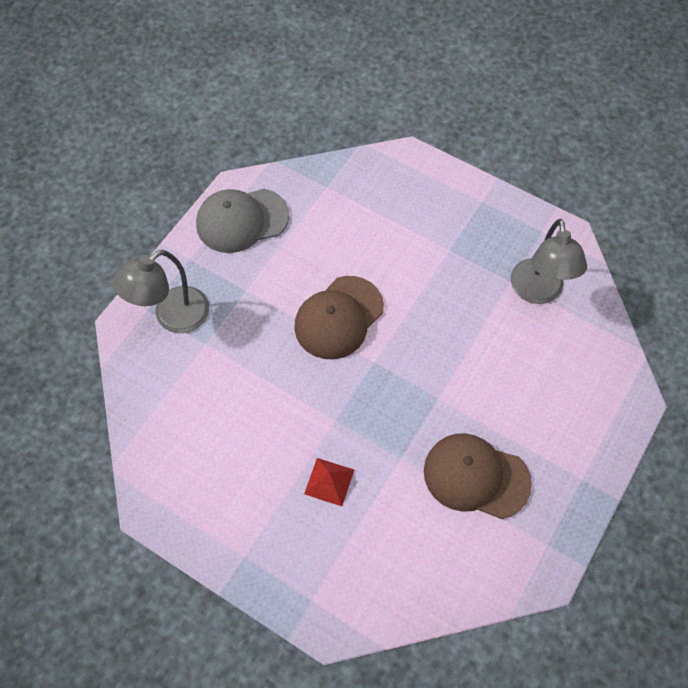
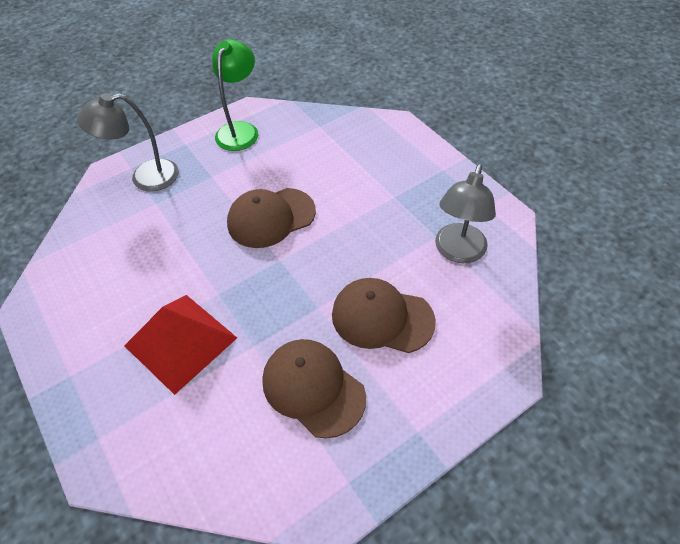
camera: 25 degrees right, 10 degrees down
grey cap [196,189,289,253] -> green lamp [212,39,258,151]
red pyramid [304,458,354,506] -> red pyramid [124,295,237,395], size x2.06
none -> brown cap [332,278,436,353]

